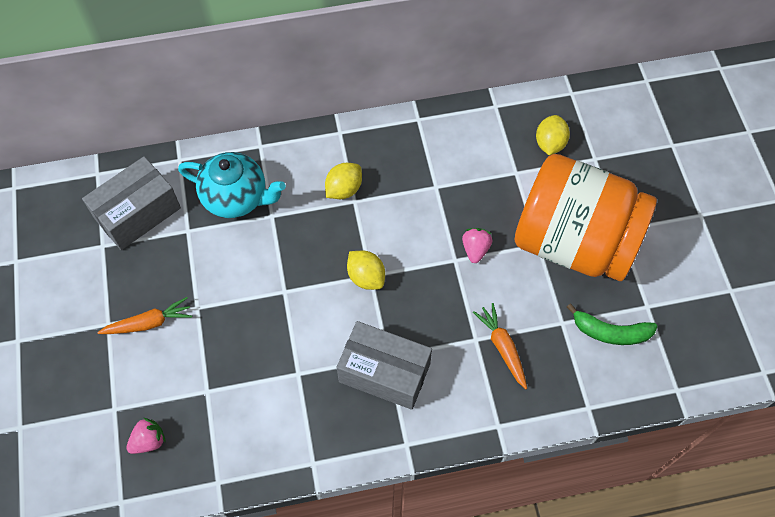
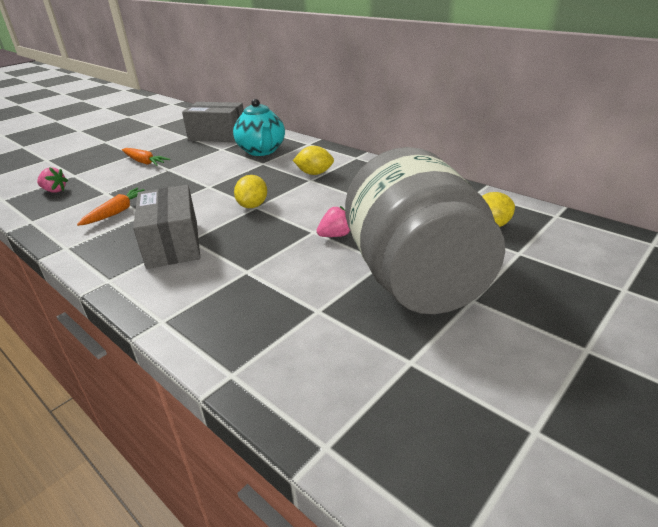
camera: 55 degrees right, 30 degrees down
orange carrot [473,303,527,389] -> orange carrot moved to [77,188,144,226]
orange jar [514,154,657,281] -> grey jar [345,147,505,314]
green banana [567,303,658,345] -> none

